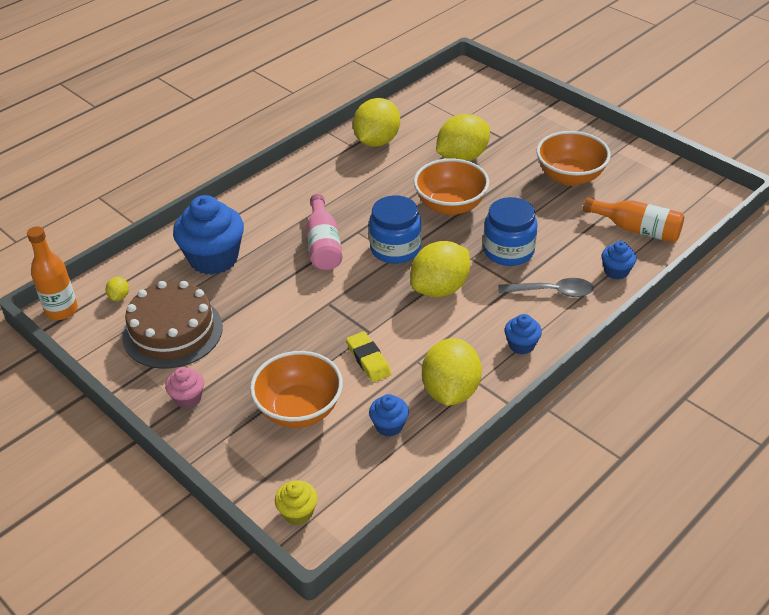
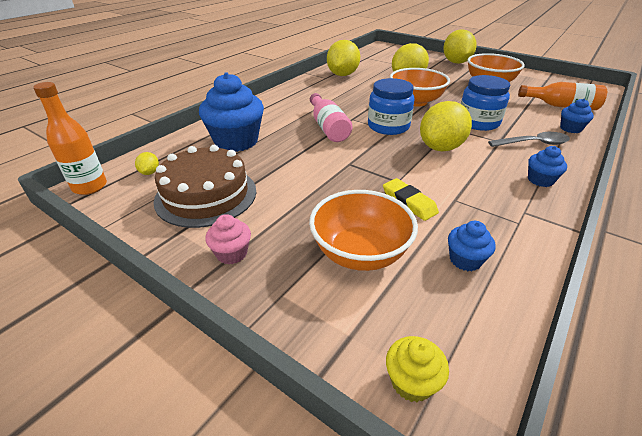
camera: 10 degrees left, 5 degrees down
yellow lemon [422,338,482,406] -> yellow lemon moved to [443,29,477,64]

